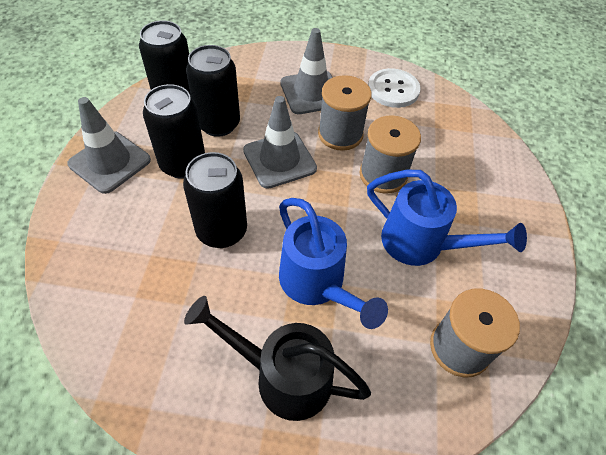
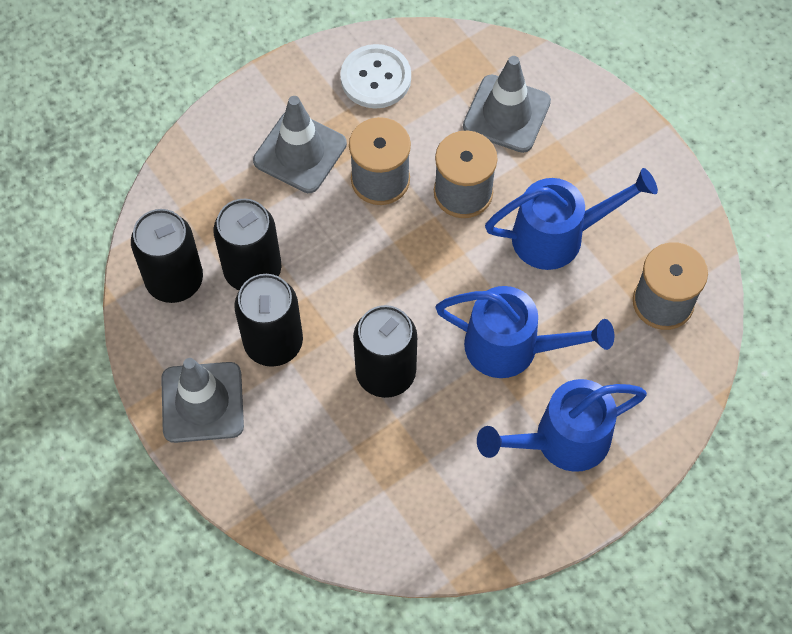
camera: 40 degrees left, 10 degrees up
black watering can [184,296,371,421] -> blue watering can [477,379,647,472]
grey traffic cone [243,96,317,189] -> grey traffic cone moved to [463,56,551,153]

